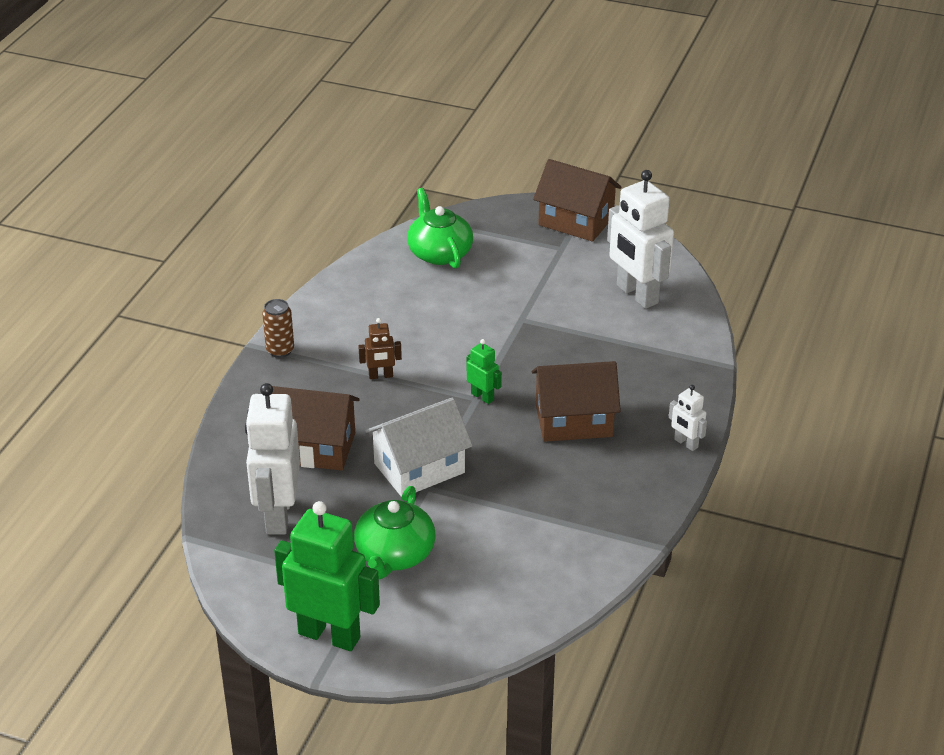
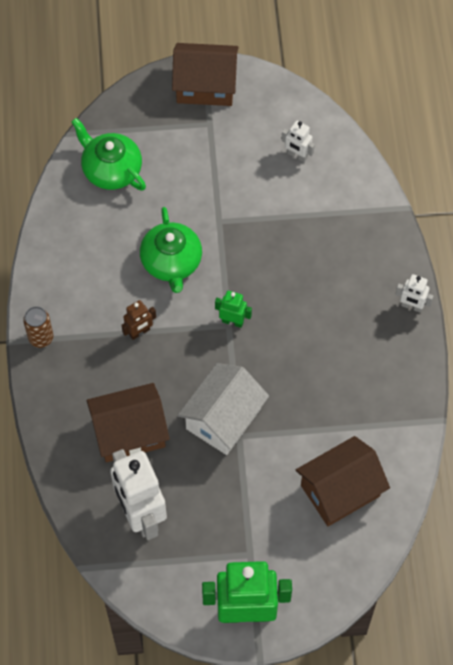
camera: 25 degrees left, 25 degrees up
green teapot [354,486,436,579] -> green teapot moved to [140,207,202,293]
brown house [532,361,621,442] -> brown house moved to [296,436,390,526]
white robot [607,170,674,309] -> white robot [281,121,315,162], size x0.47

